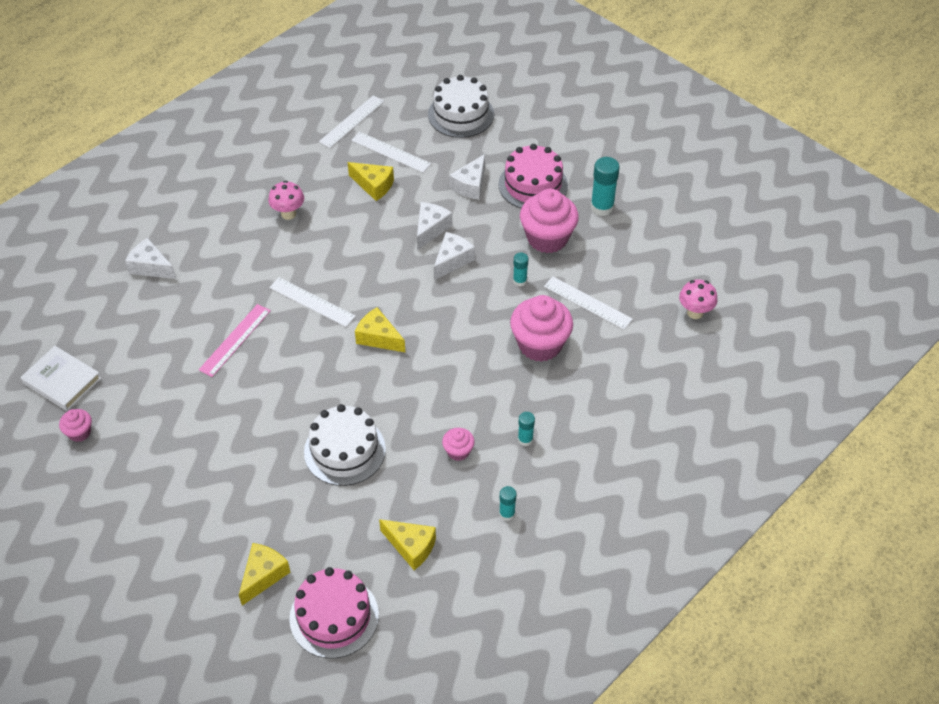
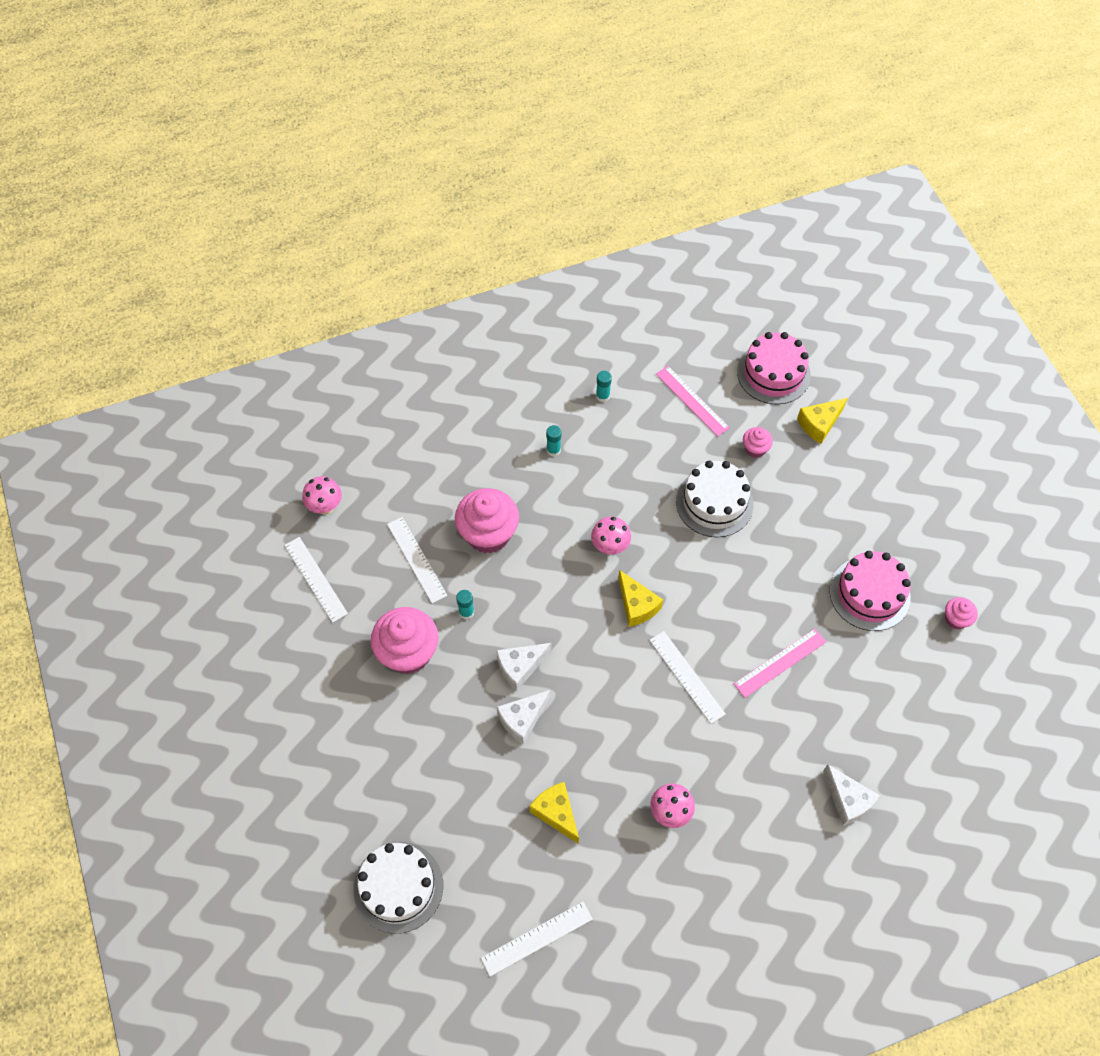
camera: 155 degrees left, 10 degrees up
white book [20,346,101,411] -> none
white ruler [351,132,431,173] -> white ruler moved to [284,537,348,623]
yellow cheese [379,519,436,570] -> pink ruler [656,366,730,437]
pink cupcake [442,428,475,461] -> pink cupcake moved to [743,427,773,458]
white cheese [450,154,485,200] -> none
pink cake [498,144,568,208] -> pink cake moved to [830,551,911,631]
turquoise glue stick [591,157,620,216] -> none
none -> pink mushroom [591,517,631,555]

